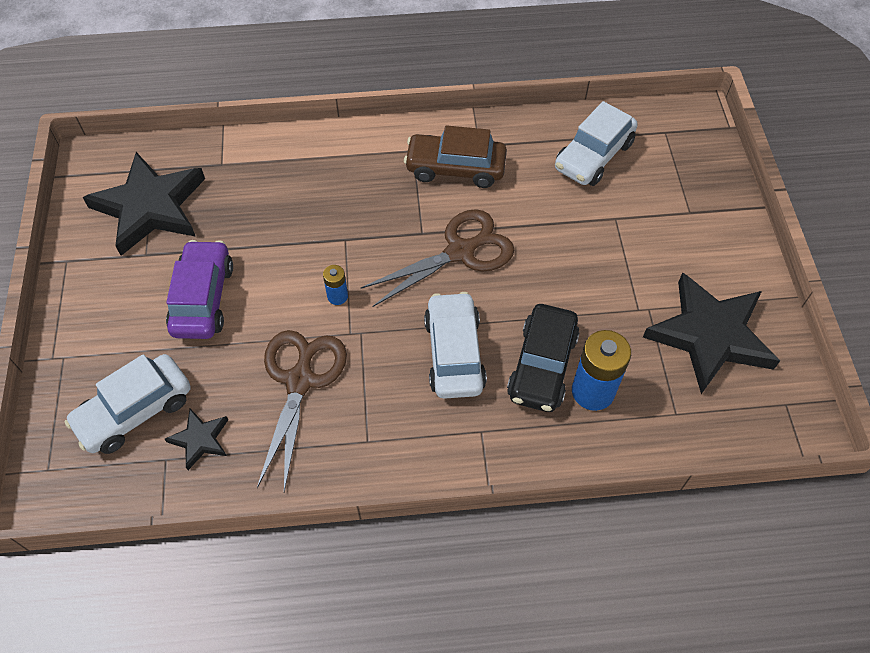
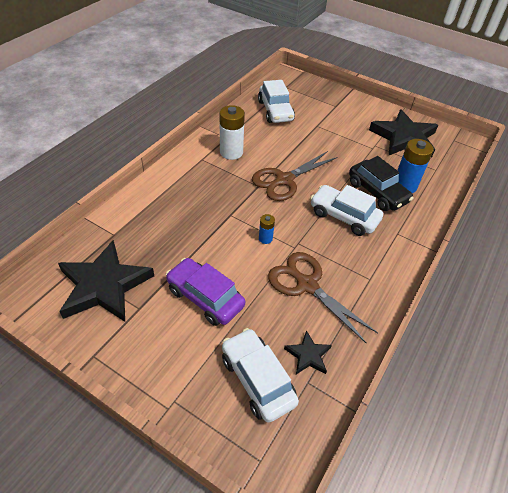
camera: 55 degrees left, 10 degrees down
white car [65,354,191,454] -> white car turned 150 degrees clockwise [222,328,299,423]
brown scissors [361,209,514,307] -> brown scissors turned 135 degrees counterclockwise [252,151,338,201]
brown car [404,125,507,188] -> white battery [219,105,245,160]

